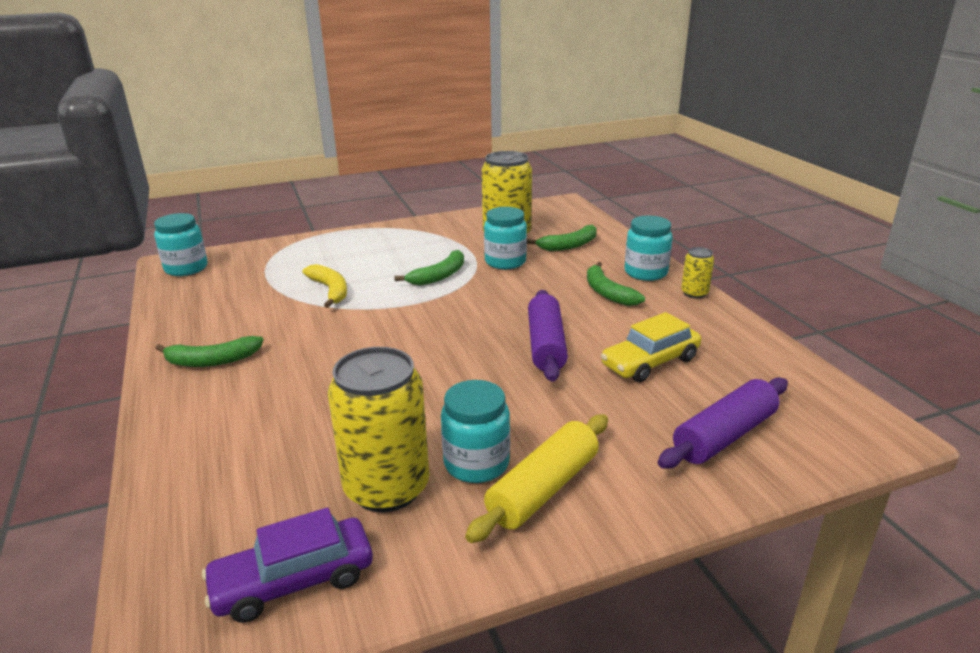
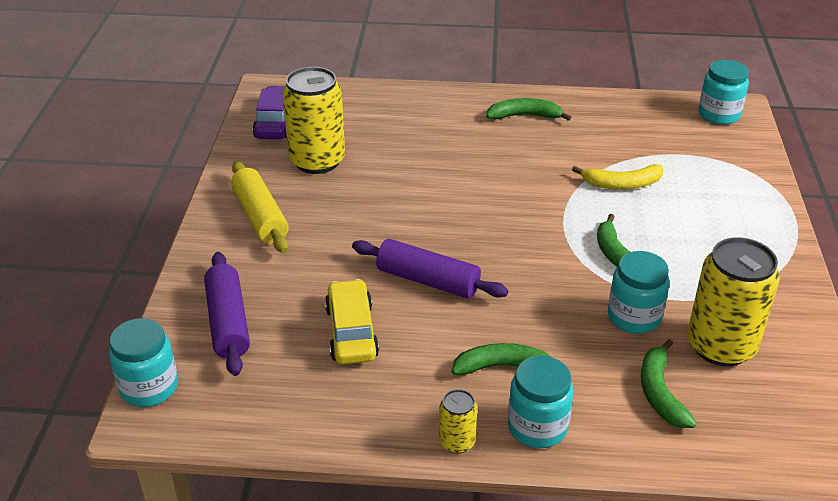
camera: 115 degrees right, 10 degrees up
green banana [155,336,264,367] -> green banana turned 75 degrees clockwise [486,98,572,121]
turquoise jar [441,380,510,483] -> turquoise jar moved to [109,318,178,407]

